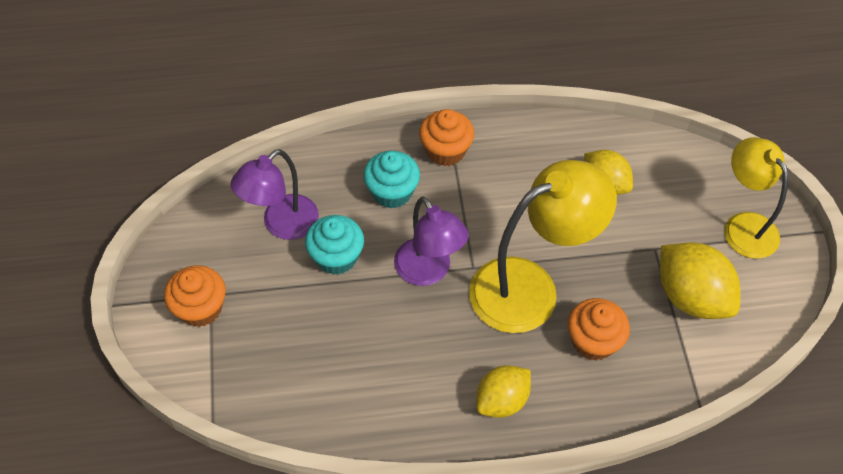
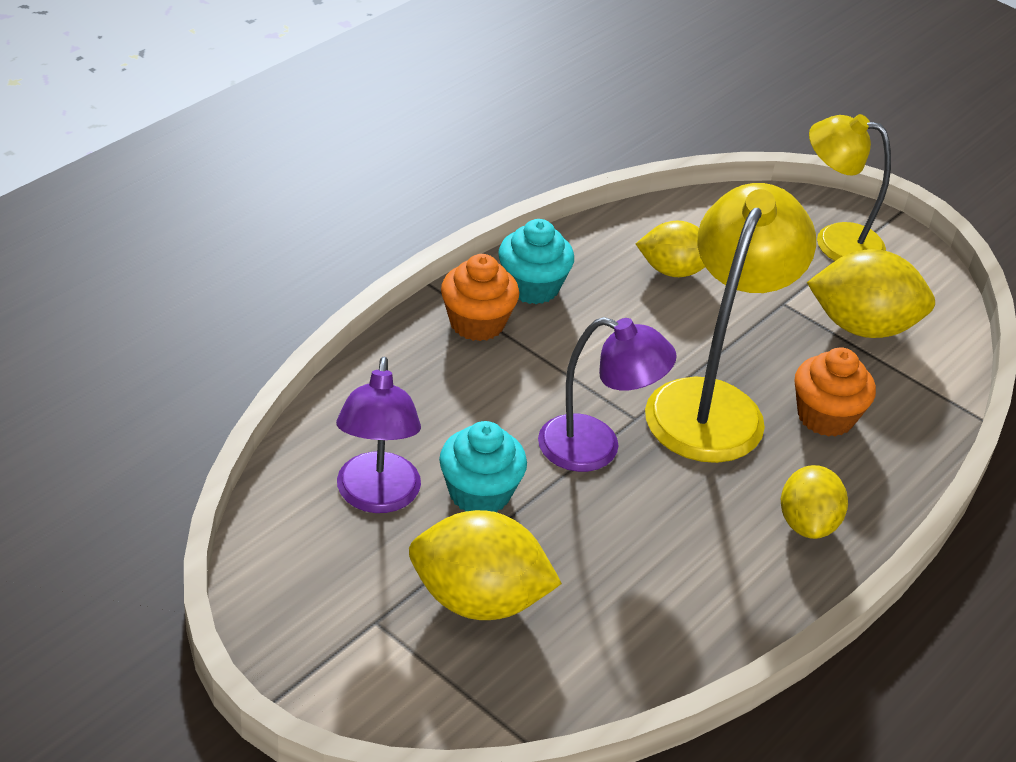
camera: 45 degrees left, 15 degrees down
orange cupcake [164,265,226,327] -> none
turquoise cupcake [363,151,420,209] -> turquoise cupcake moved to [498,219,574,304]
none -> yellow lemon [409,510,562,620]

